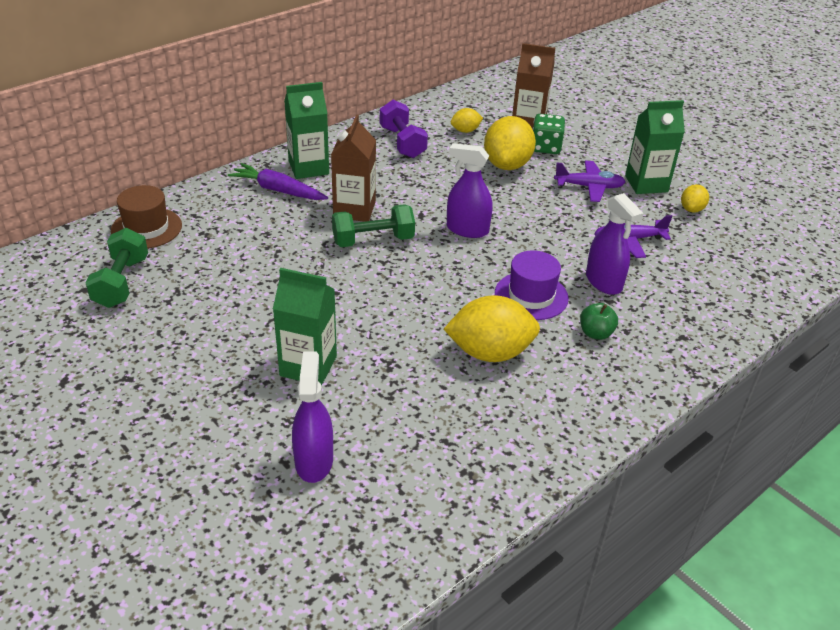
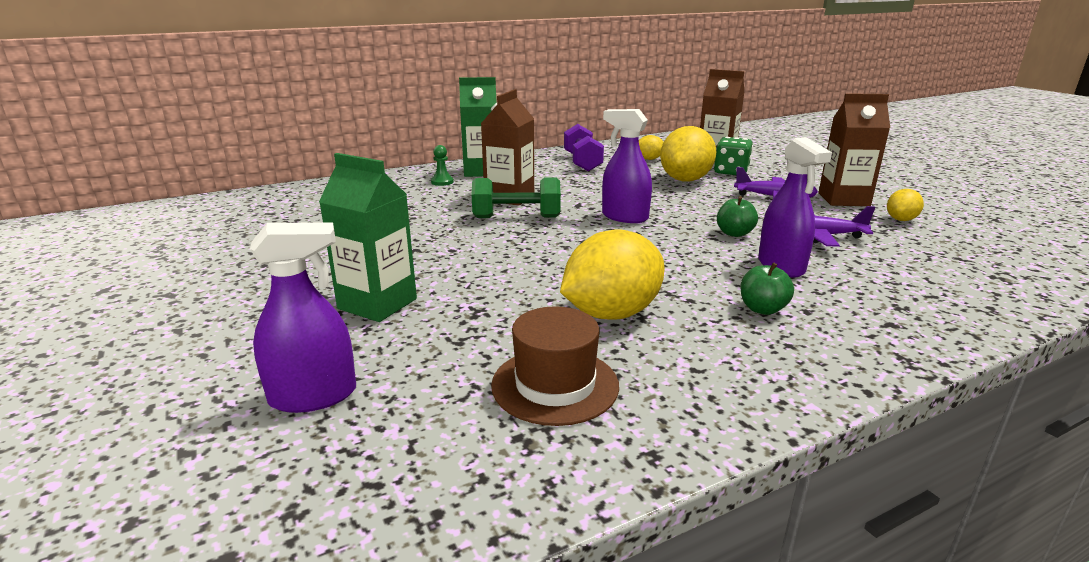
camera: 15 degrees right, 15 degrees down
green dumbbell [85,228,148,308] -> none
brown hat [111,185,182,249] -> brown hat moved to [491,306,619,426]
purple carrot [228,163,328,200] -> green pawn [431,145,454,186]
purple spray bottle [292,351,333,483] -> purple spray bottle turned 60 degrees clockwise [250,223,356,413]
yellow lemon [444,295,540,362] -> yellow lemon turned 45 degrees counterclockwise [560,229,665,320]
purple hat [495,250,569,320] -> none
green carton [625,100,685,194] -> brown carton [819,93,890,206]
none -> green apple [717,196,758,237]

